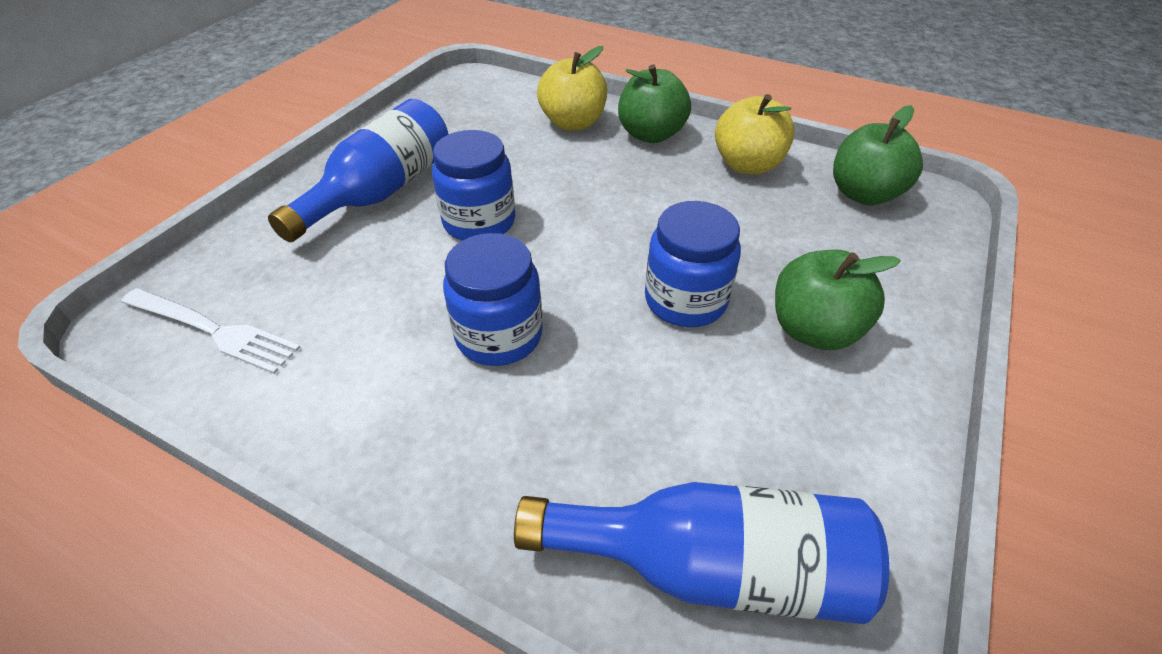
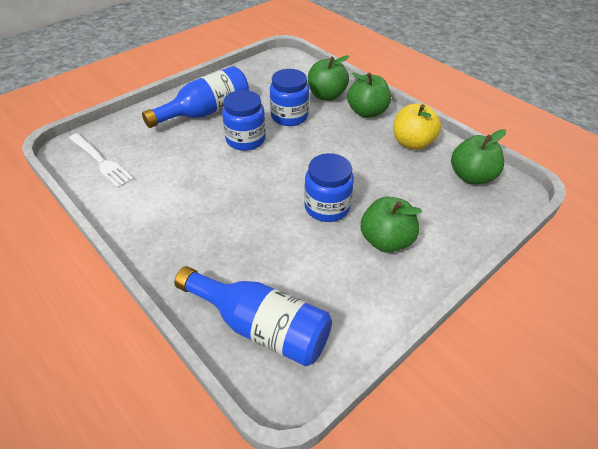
camera: 20 degrees right, 0 degrees up
blue jar [443,233,543,366] -> blue jar moved to [270,69,309,126]
yellow apple [537,46,607,131] -> green apple [308,55,349,101]

